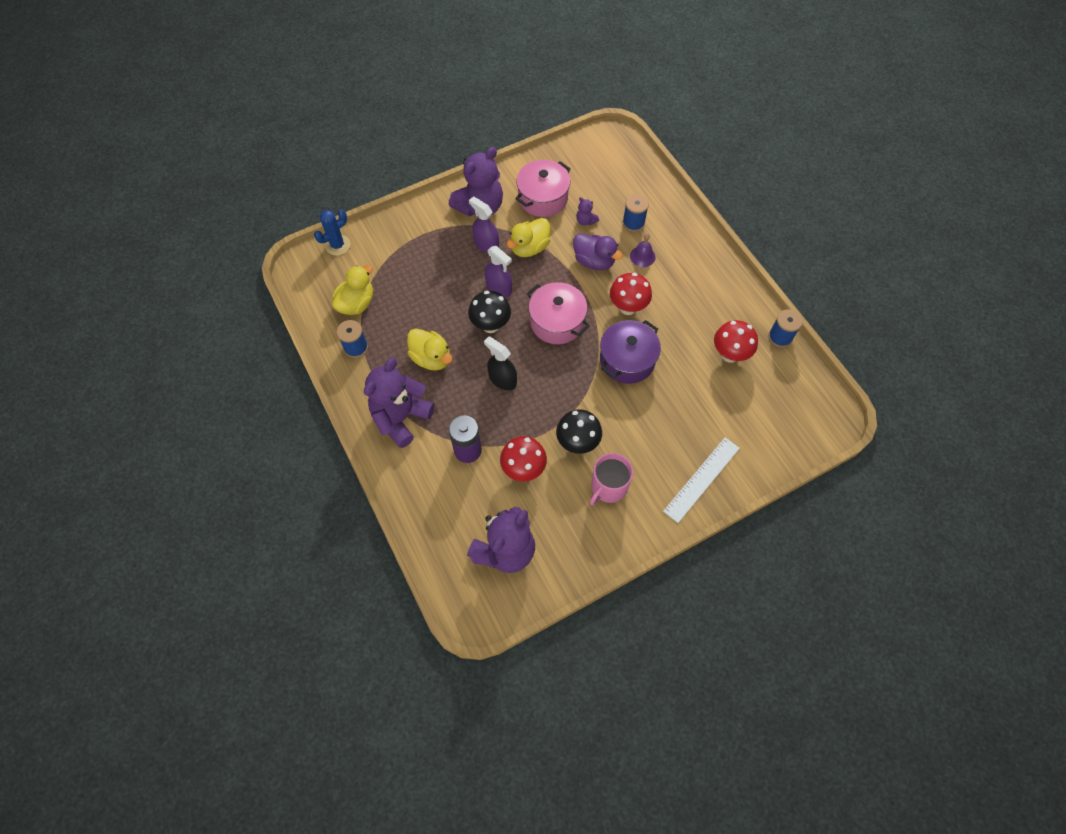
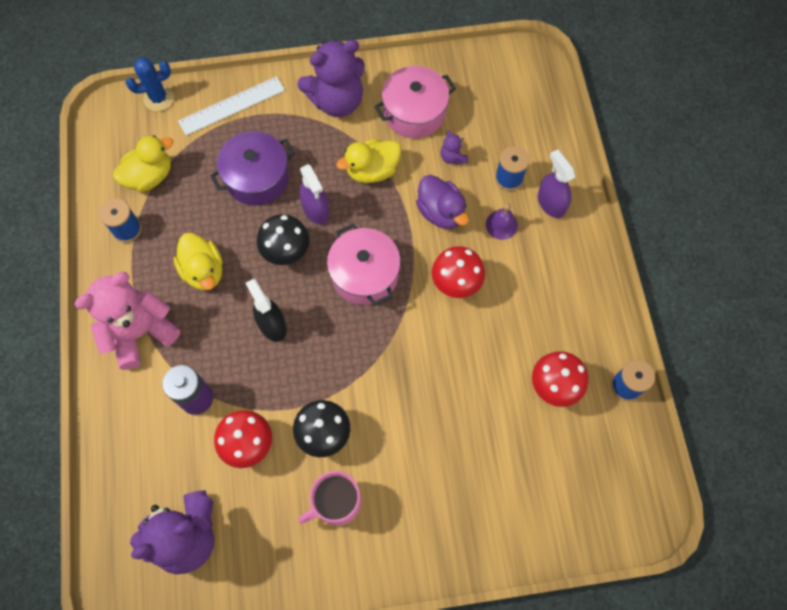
camera: 20 degrees right, 5 degrees up
purple teddy bear [364,357,434,448] -> pink teddy bear [74,272,180,370]
purple spray bottle [469,196,499,253] -> purple spray bottle moved to [538,150,575,218]
purple pot [600,320,661,384] -> purple pot moved to [210,131,295,206]
white ruler [663,437,740,523] -> white ruler moved to [178,76,285,135]

